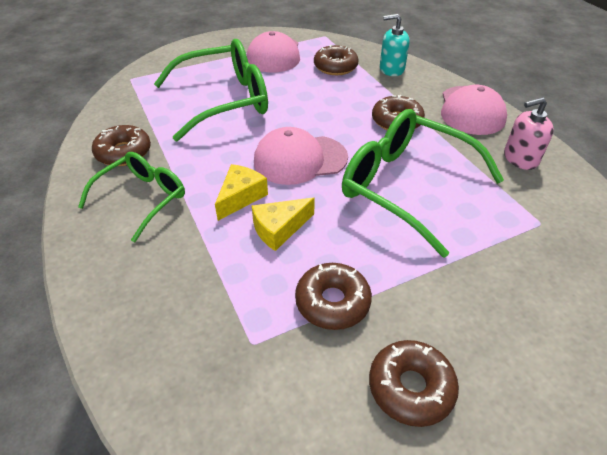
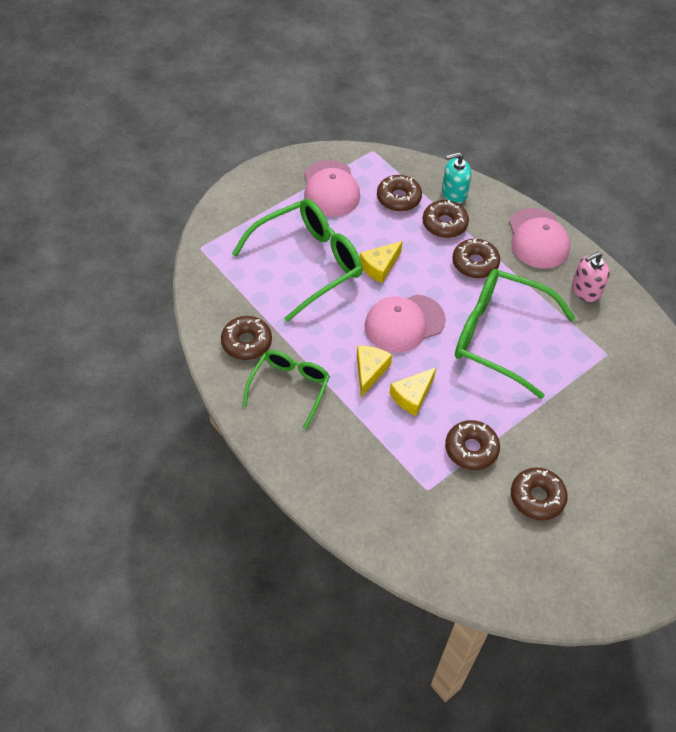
camera: 15 degrees left, 10 degrees up
none -> yellow cheese [360,241,403,283]
none -> brown donut [423,200,469,238]

